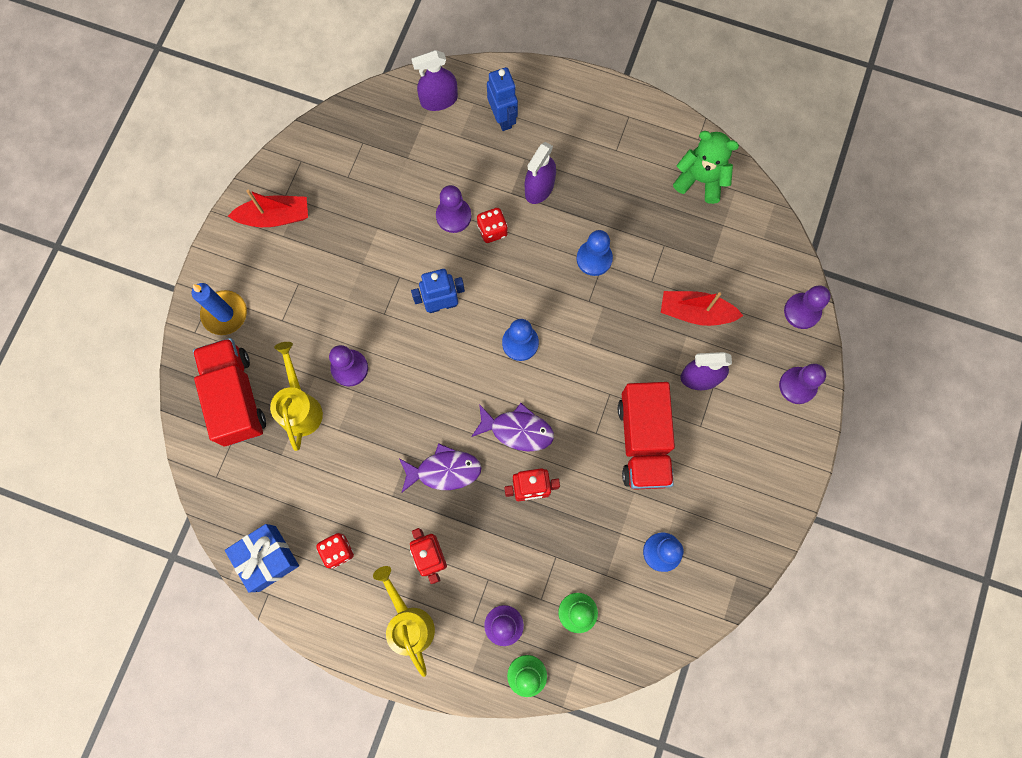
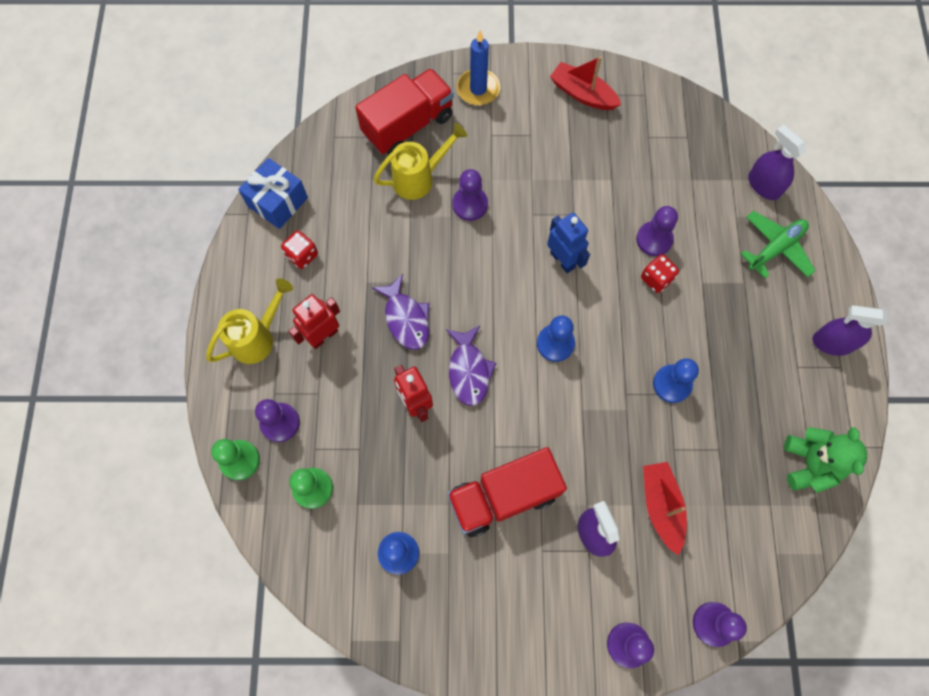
camera: 70 degrees right, 5 degrees down
red boat [228,190,308,227] -> red boat turned 150 degrees clockwise [550,56,621,110]
blue robot [487,67,518,131] -> green plane [741,211,815,278]
purple spray bottle [525,142,556,204] -> purple spray bottle moved to [812,305,887,356]

